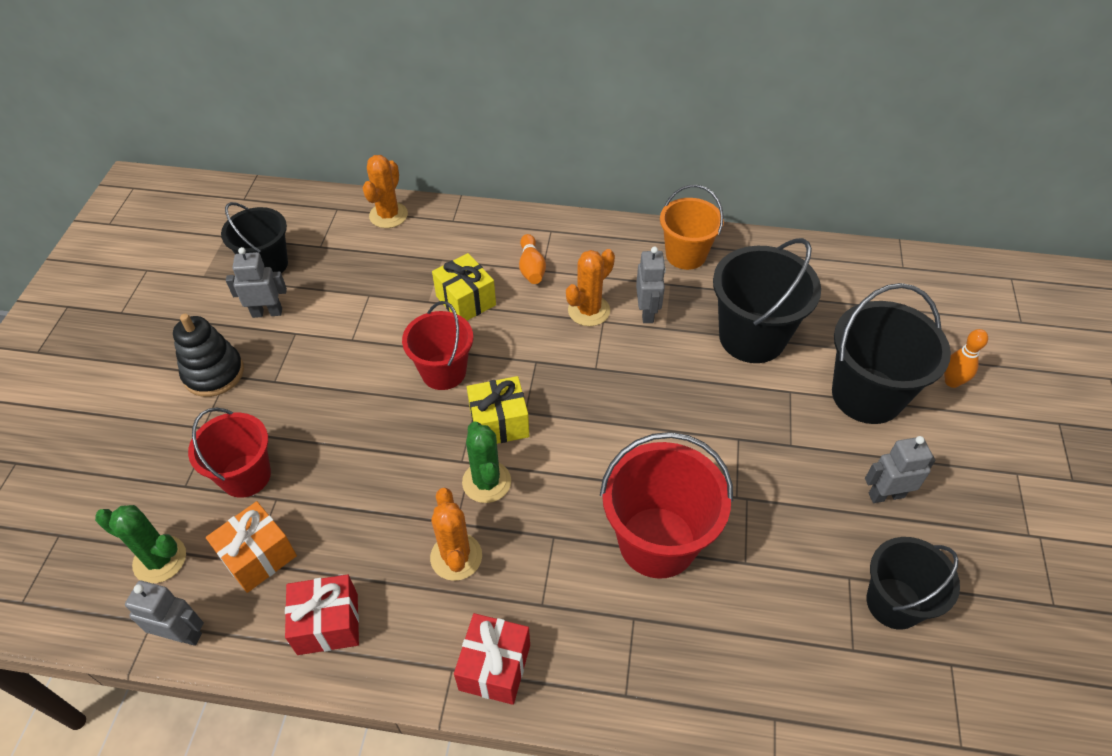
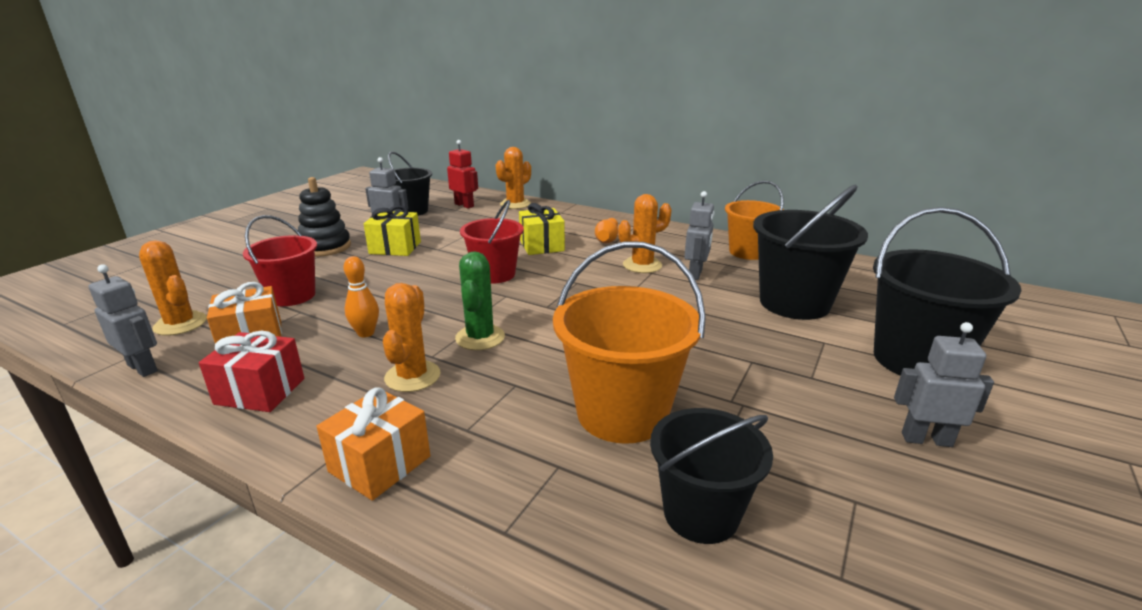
camera: 20 degrees right, 25 degrees down
green cactus [95,505,186,583] -> orange cactus [139,240,207,336]
red gift [454,613,530,705] -> orange gift [317,387,430,501]
yellow gift [467,376,529,444] -> yellow gift moved to [364,205,421,256]
red bucket [600,432,733,579] -> orange bucket [553,242,706,444]
black bucket [866,537,960,630] -> black bucket moved to [650,408,773,544]
orange bowling pin [944,329,988,388] -> orange bowling pin moved to [344,256,379,337]
none -> red robot [447,140,478,208]

